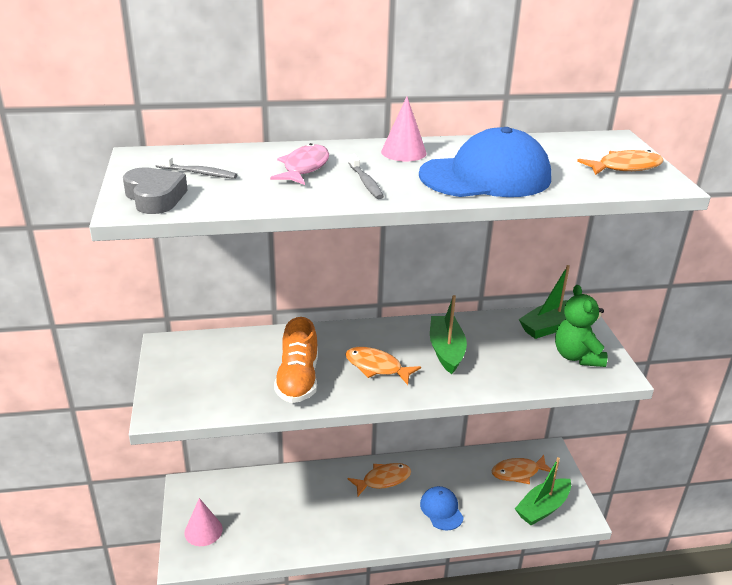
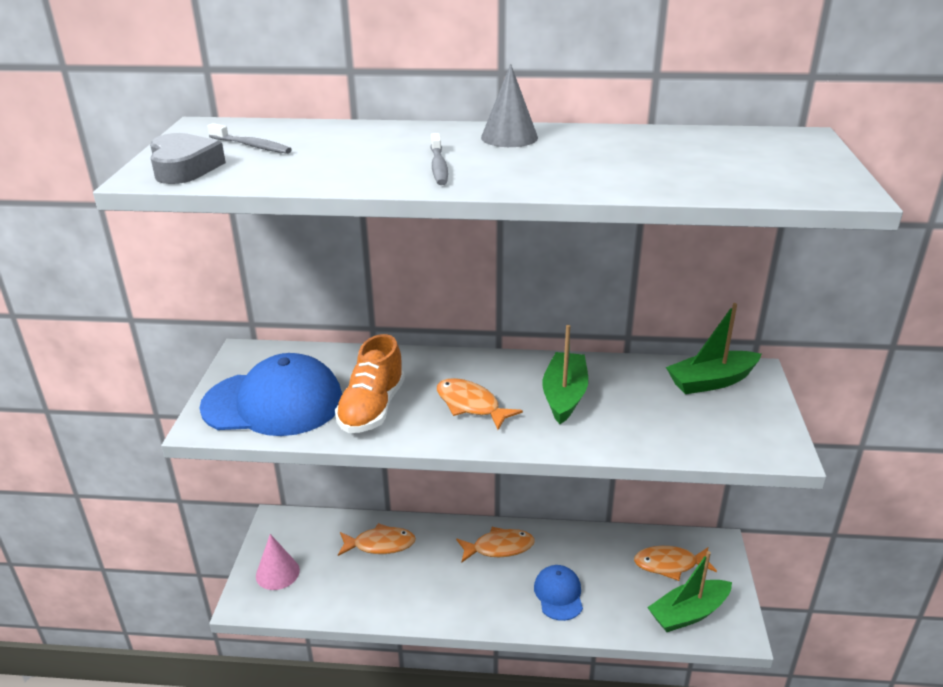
camera: 15 degrees right, 0 degrees up
pink fish [270,143,329,185] -> none
pink cone [381,97,427,161] -> grey cone [481,64,538,147]
blue cap [419,127,551,197] -> blue cap moved to [199,353,342,436]
green teddy bear [555,285,607,367] -> none
orange fish [577,150,663,175] -> orange fish moved to [338,523,416,556]

